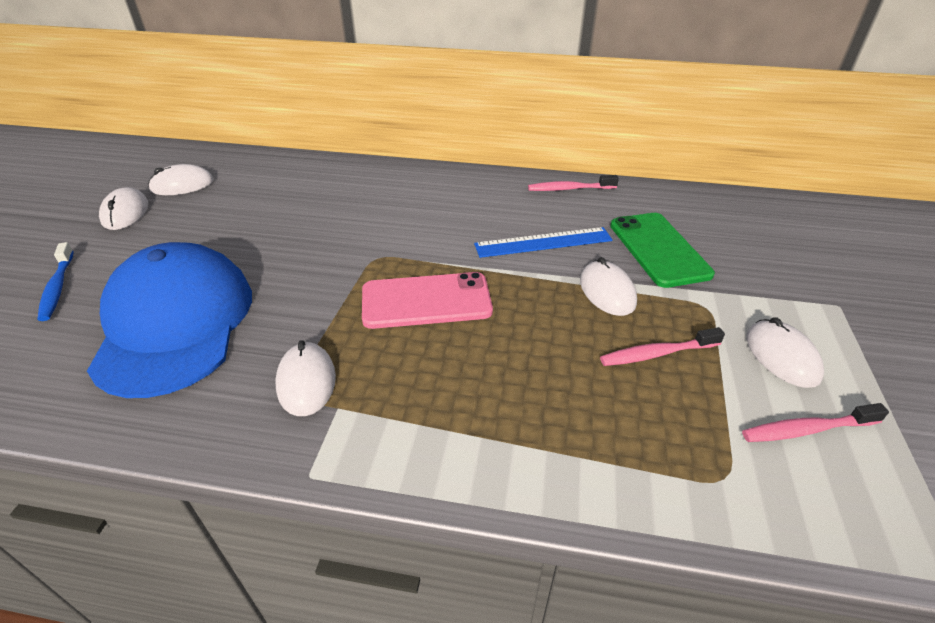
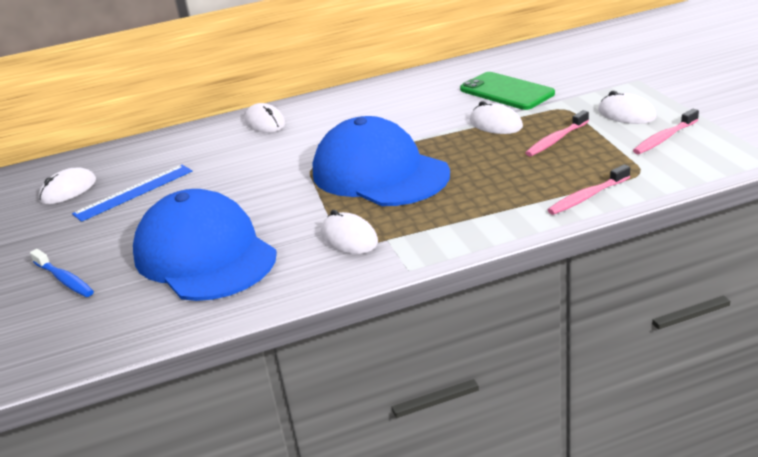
camera: 25 degrees left, 10 degrees down
white mouse [99,187,148,230] -> white mouse moved to [244,103,285,132]
pink phone [362,272,493,329] -> blue cap [313,116,450,206]
blue ruler [474,227,612,258] -> blue ruler moved to [72,165,192,222]
pink toothbrush [528,175,619,191] -> pink toothbrush moved to [548,164,630,215]

